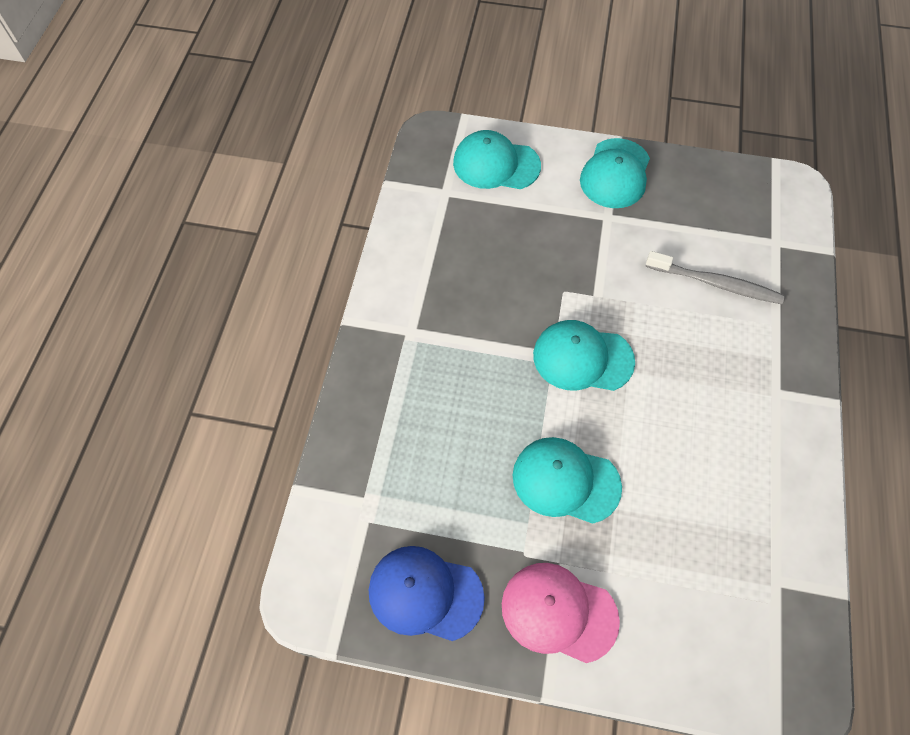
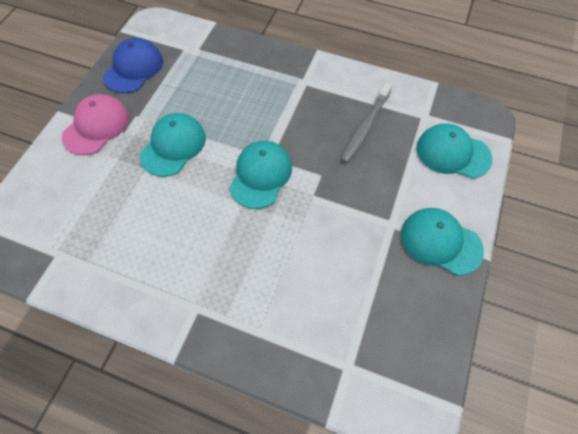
camera: 100 degrees right, 0 degrees up
turquoise cap [453,130,541,189] -> turquoise cap turned 90 degrees counterclockwise [417,124,493,179]
grey toothbrush [645,251,785,304] -> grey toothbrush moved to [340,82,392,163]

